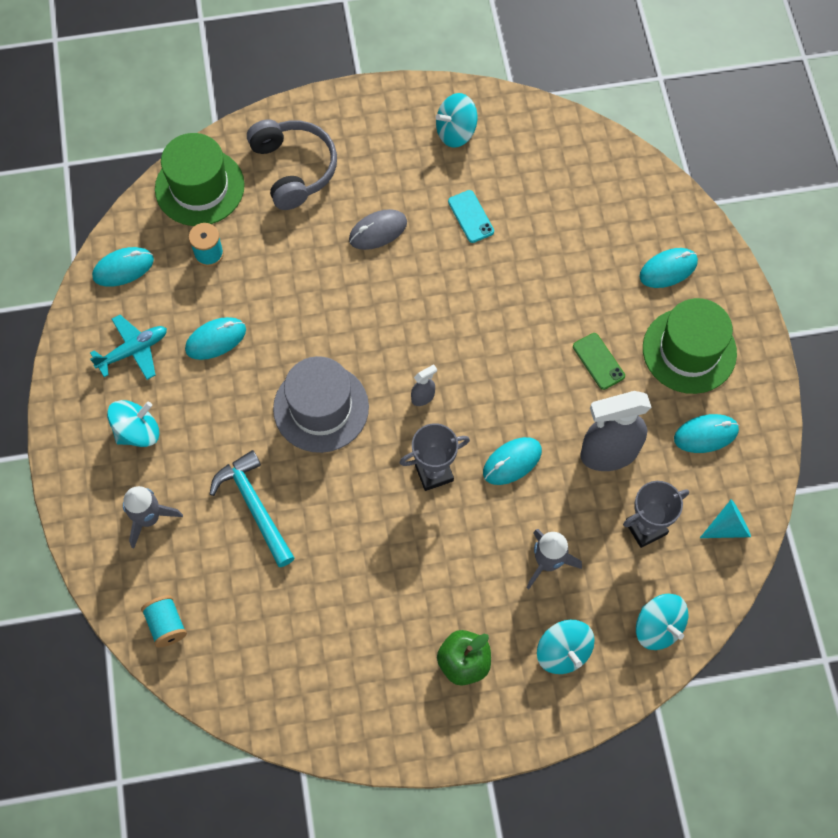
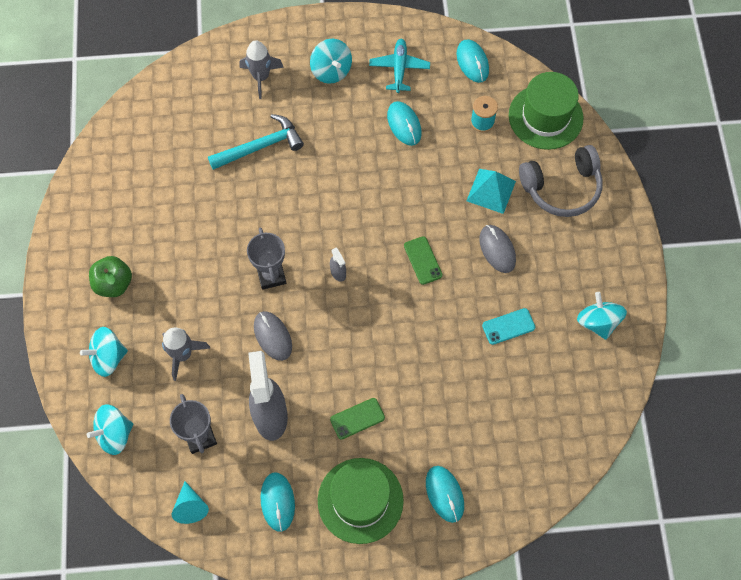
camera: 95 degrees right, 0 degrees up
turquoise plane [90,315,167,380] -> turquoise plane turned 150 degrees counterclockwise [369,39,430,93]
turquoise spool [141,595,187,647] -> none
grey hat [273,356,369,453] -> none
turquoise mouse [483,437,542,485] -> grey mouse [254,311,292,361]
none -> green phone [404,236,443,285]
none -> turquoise pyramid [466,169,516,214]

